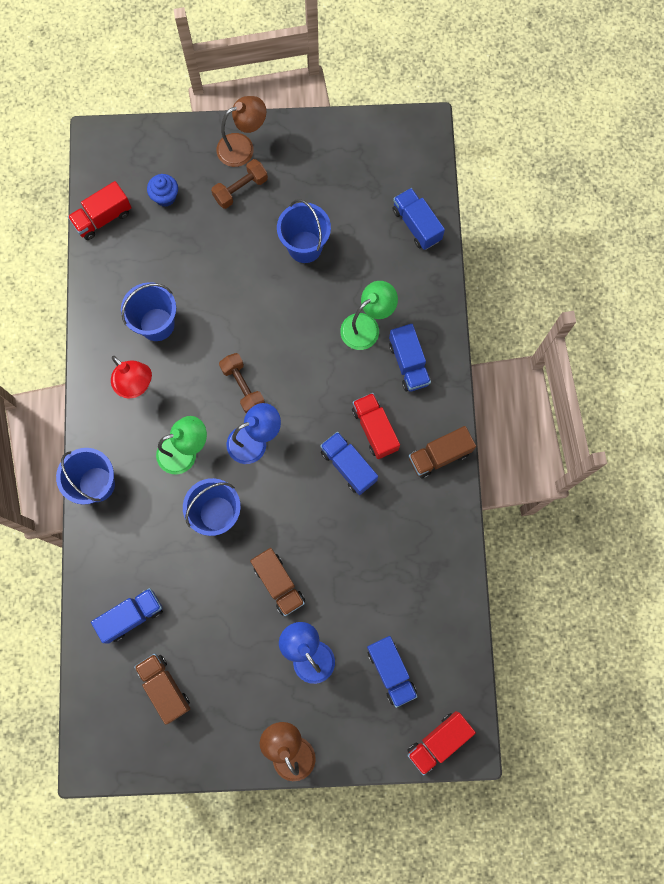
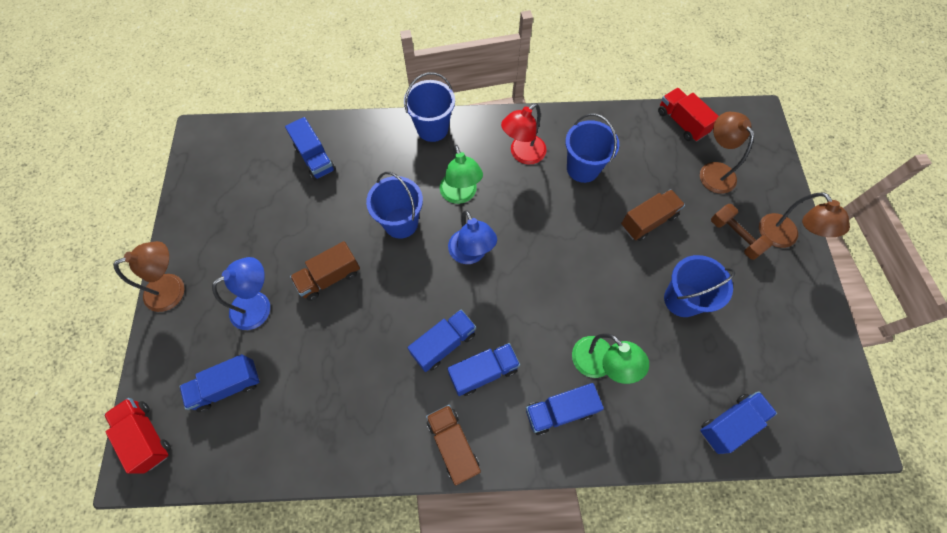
camera: 90 degrees right, 10 degrees down
brown truck [134,654,190,725] -> brown truck moved to [621,189,685,241]
blue cupcake [147,174,178,207] -> brown lamp [700,112,754,194]
brown dumbbell [219,353,265,413] -> none
red truck [352,393,400,459] -> blue truck [447,343,520,396]

